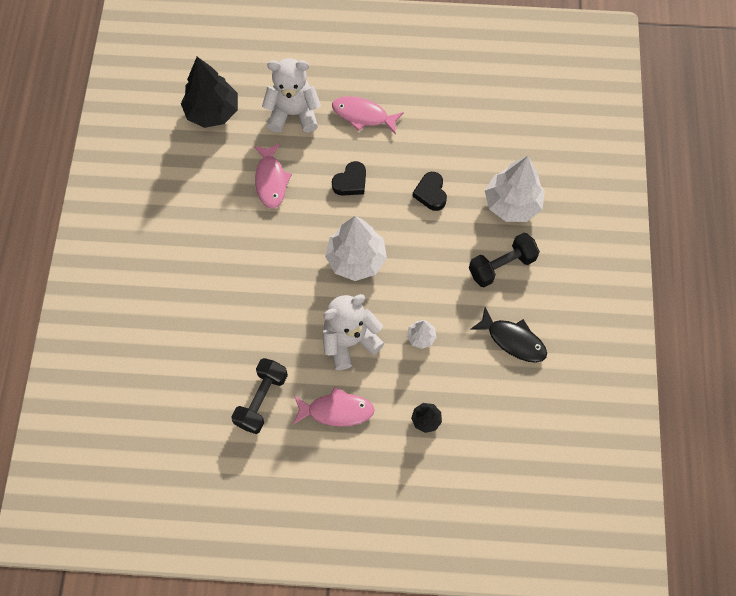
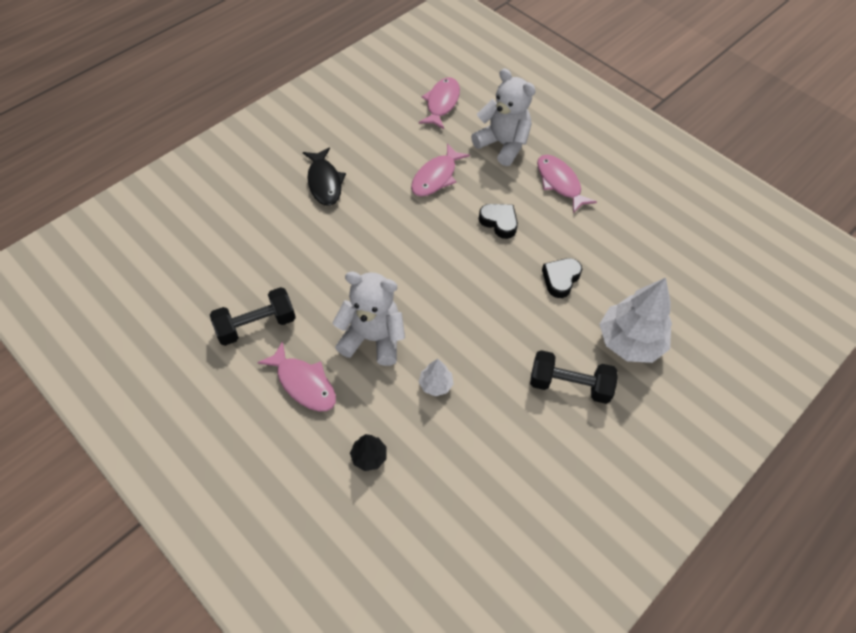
camera: 40 degrees right, 10 degrees down
black tree [181,57,238,128] -> pink fish [419,77,460,129]
white tree [325,216,387,281] -> none
black heart [332,161,366,196] -> black heart turned 135 degrees counterclockwise [479,204,518,239]
black fish [470,307,547,363] -> black fish moved to [303,147,346,206]

